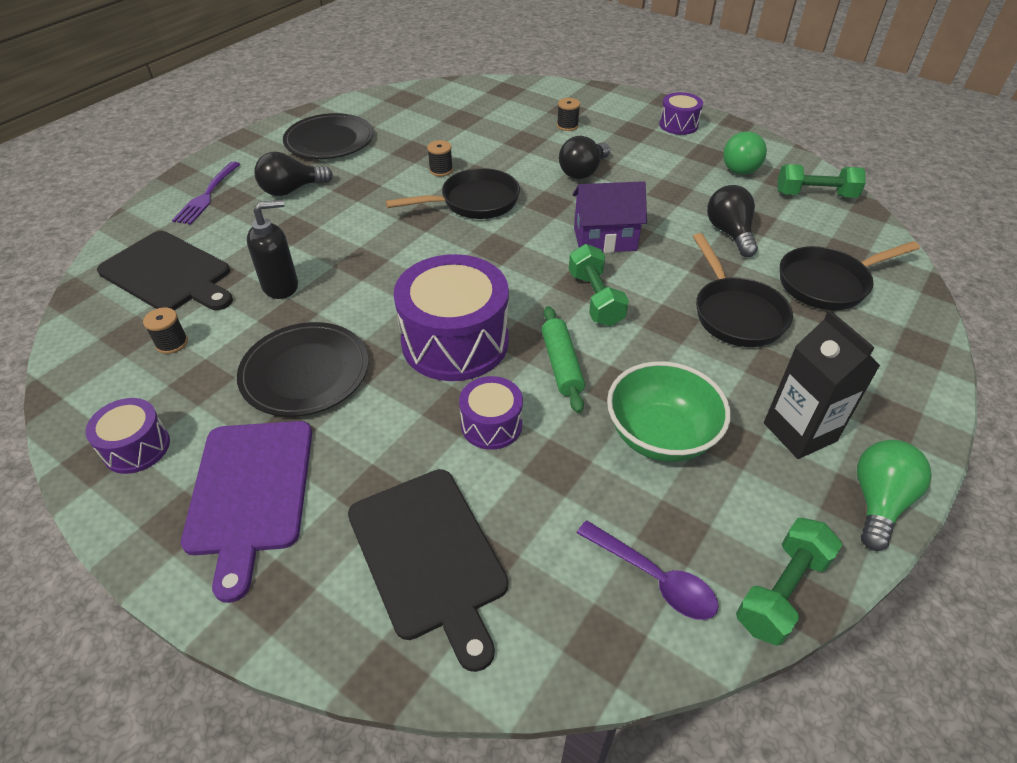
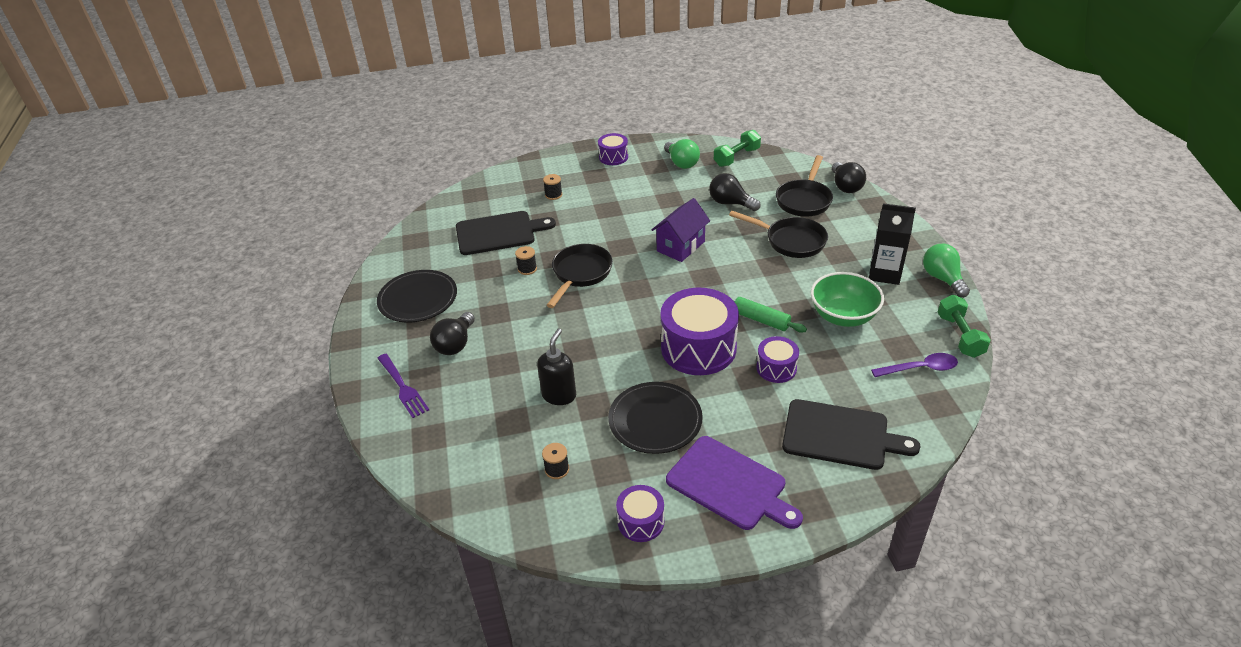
camera: 45 degrees left, 5 degrees down
black cutting board [97,231,233,310] -> black cutting board moved to [456,211,556,255]
black light bulb [559,136,610,179] -> black light bulb moved to [832,162,866,193]
green dumbbell [569,244,629,326] -> none

